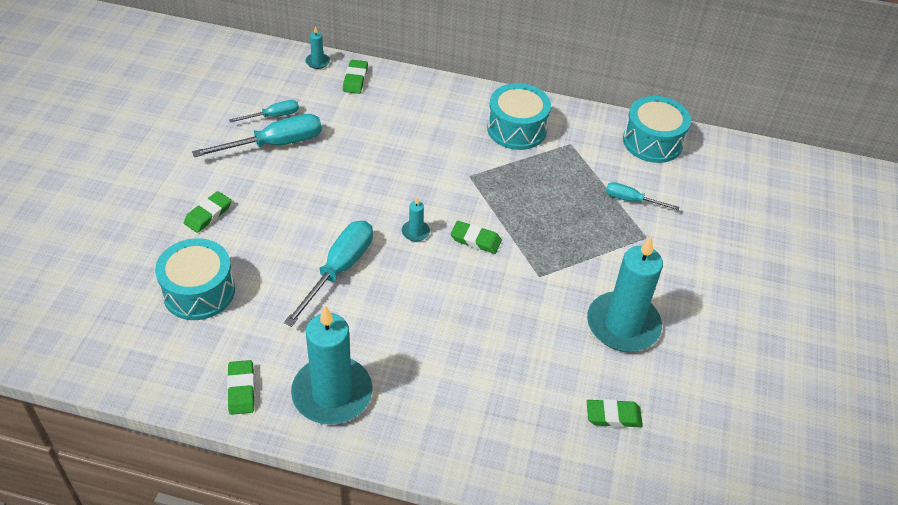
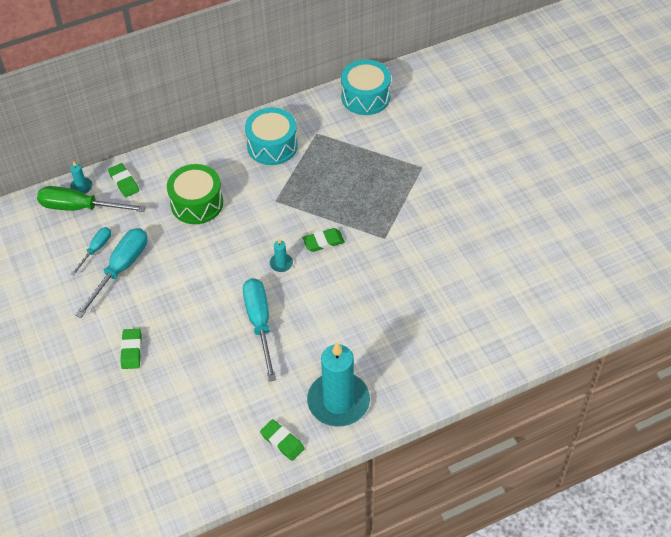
camera: 35 degrees left, 5 degrees up
turquoise drum [155,238,235,320] -> none
turquoise candle [587,236,663,352] -> none
green eraser [587,399,643,428] -> none
turquoise screwdriver [606,182,679,210] -> none
none -> green screwdriver [37,186,146,212]
none -> green drum [167,164,223,224]

